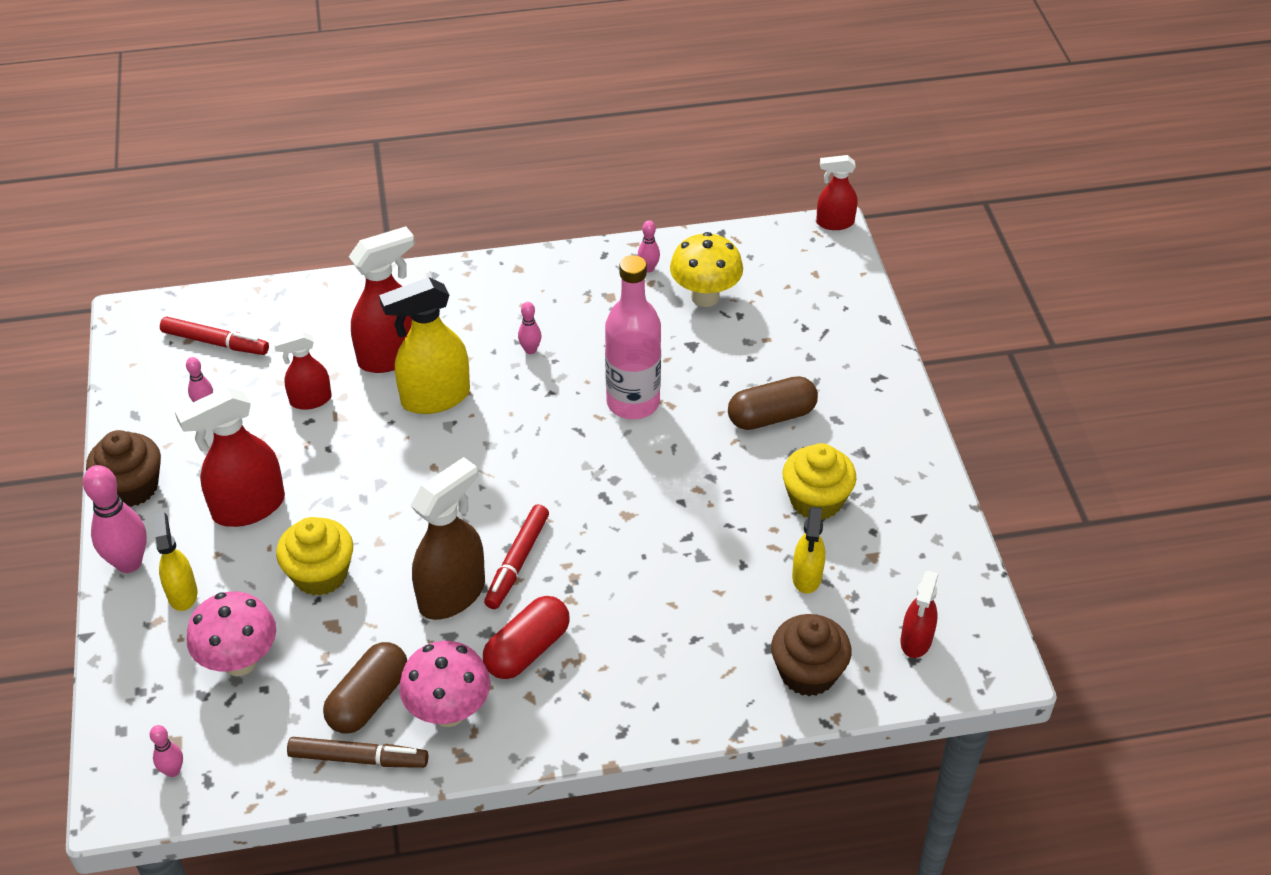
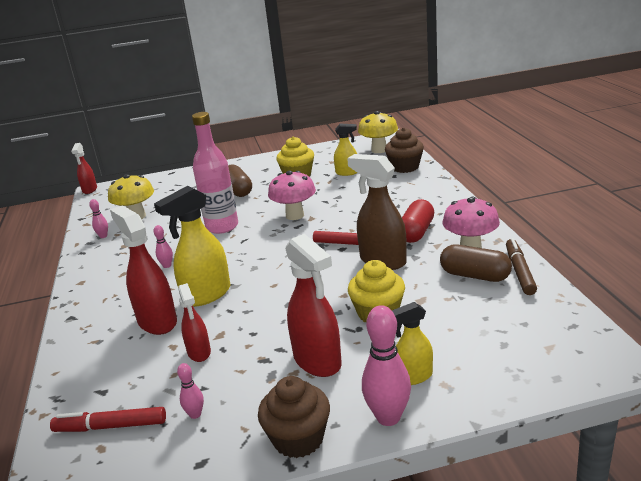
camera: 90 degrees left, 20 degrees down
pink bowling pin [150,725,183,777] -> none
red marker [160,317,269,355] -> red marker turned 105 degrees counterclockwise [50,407,166,432]
pink mushroom [187,591,276,676] -> pink mushroom moved to [268,171,316,220]
yellow spray bottle [379,277,470,414] -> yellow spray bottle turned 75 degrees clockwise [154,186,231,307]
red capsule [483,596,570,679] -> red capsule turned 75 degrees clockwise [402,199,434,243]
red spray bottle [901,571,939,658] -> yellow mushroom [358,111,398,153]

